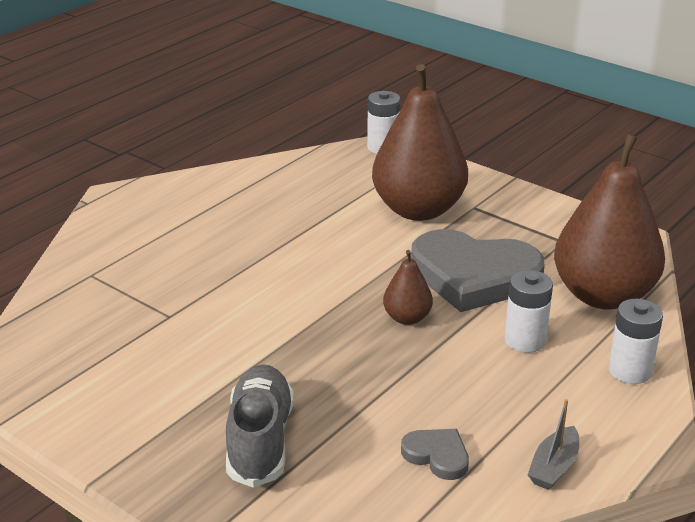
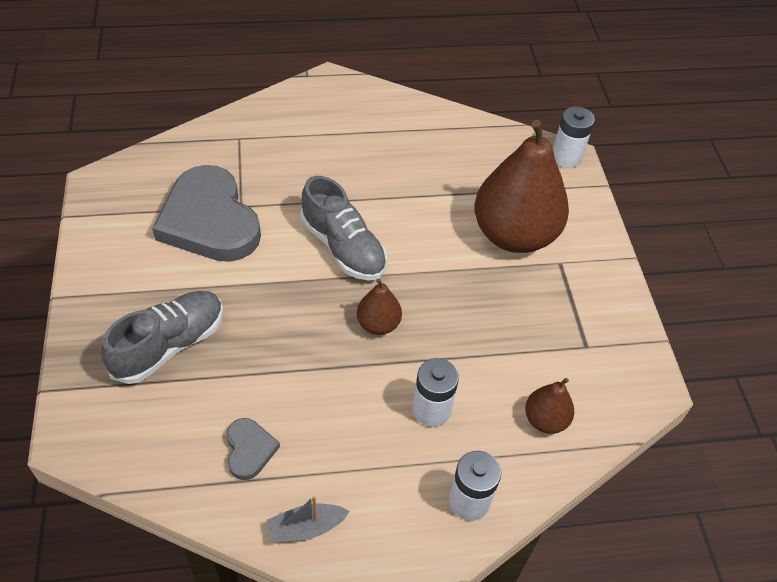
camera: 40 degrees right, 20 degrees up
grey heart [411,229,545,312] -> grey heart moved to [152,165,261,262]
brown pear [554,134,665,310] -> brown pear [525,378,574,434], size x0.45
none -> grey shoe [301,176,387,281]

